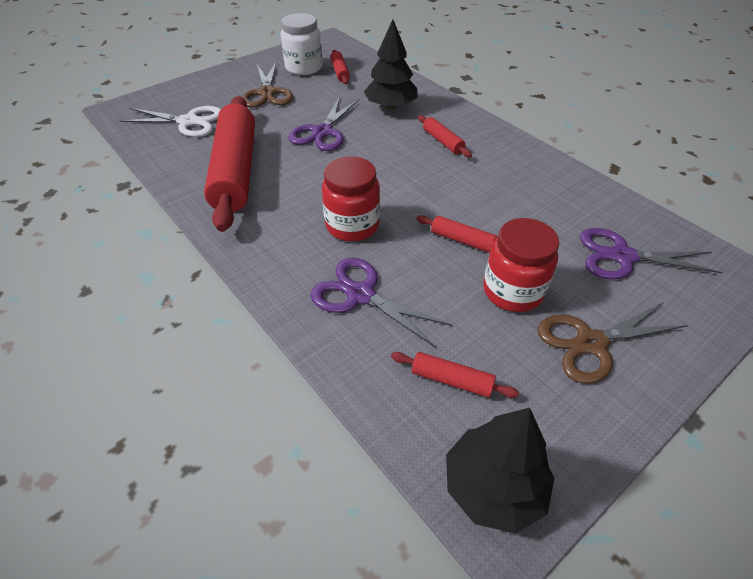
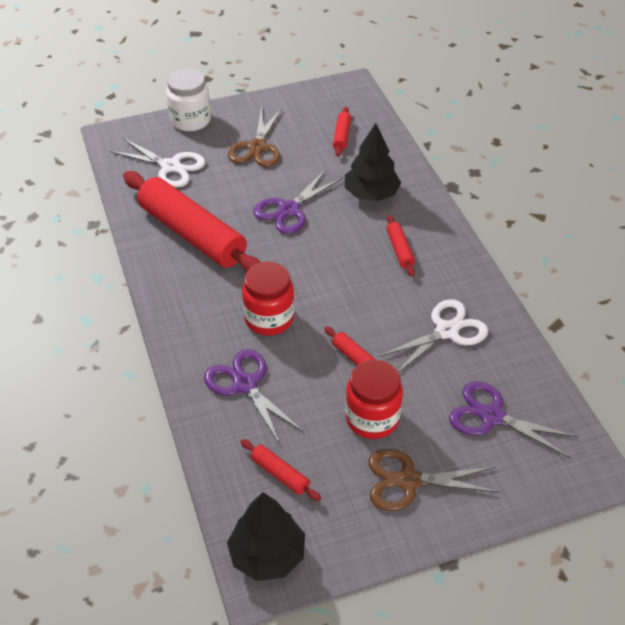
camera: 20 degrees right, 0 degrees up
red rolling pin [204,96,255,232] -> red rolling pin turned 60 degrees counterclockwise [123,171,261,272]
white jar [281,13,323,75] -> white jar moved to [166,69,211,132]
none -> white scissors [378,299,488,373]

